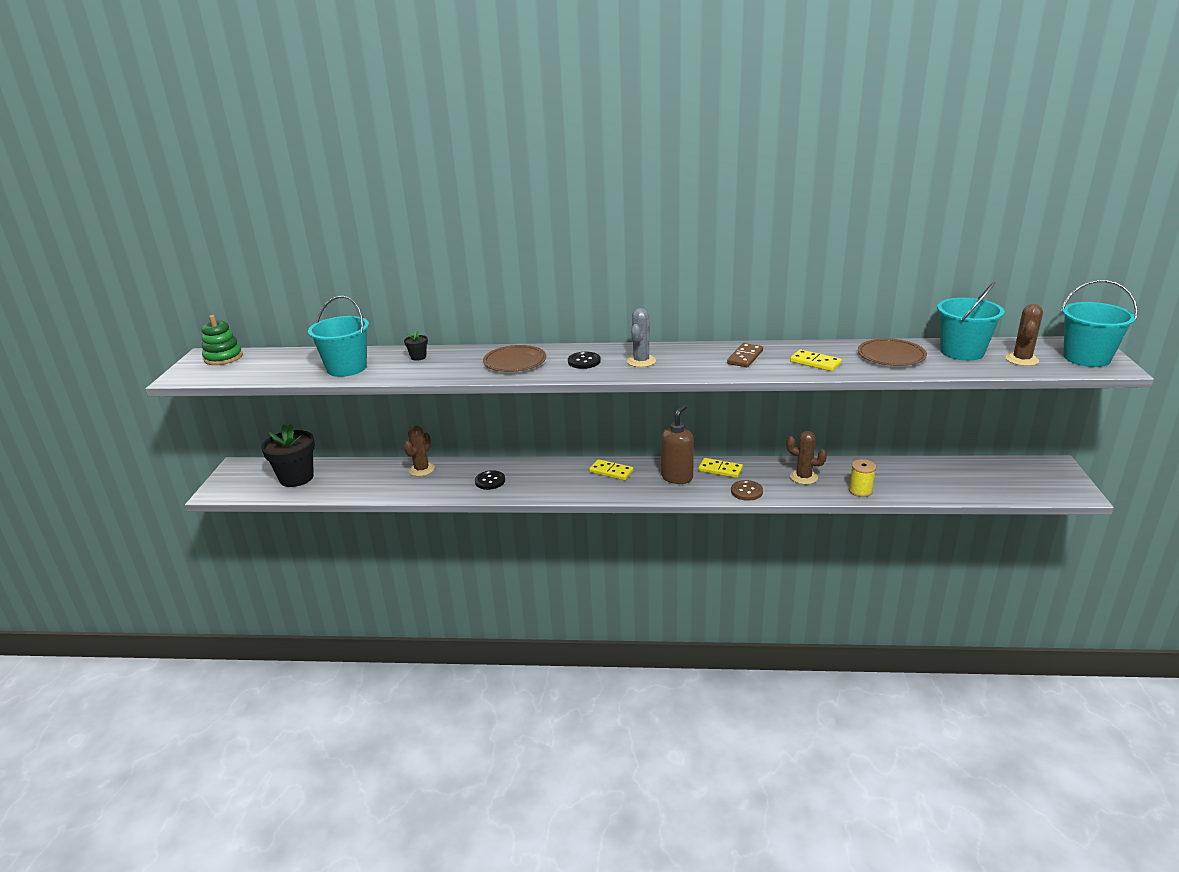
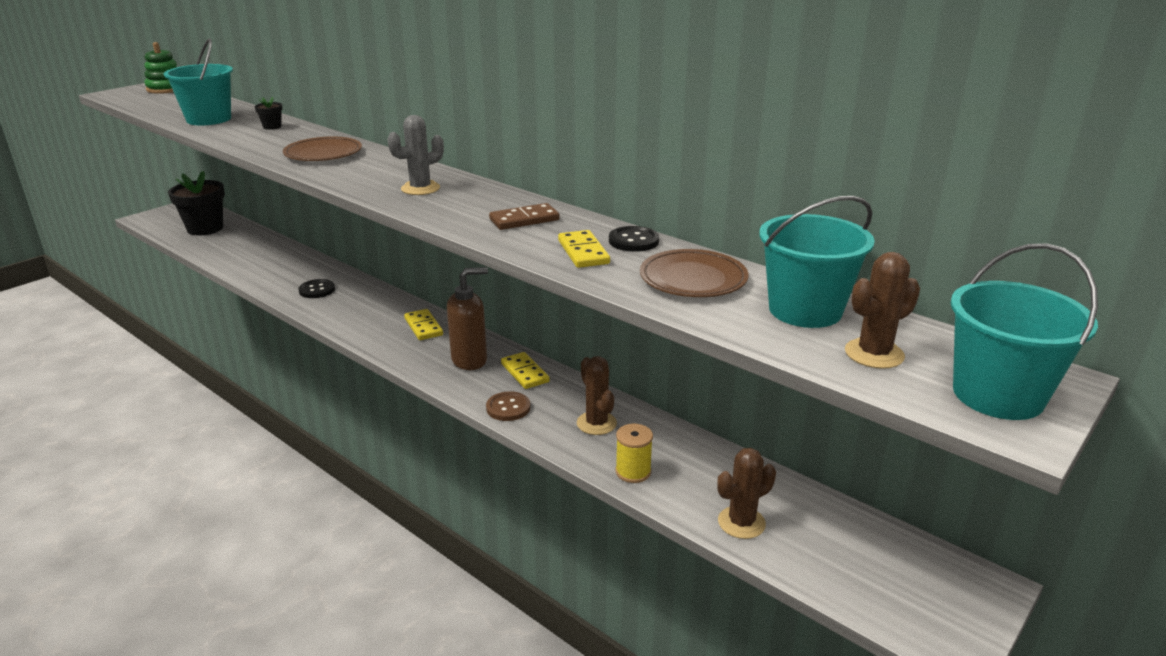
camera: 35 degrees right, 0 degrees up
brown cactus [403,425,435,476] -> brown cactus moved to [717,448,776,539]
black button [568,352,601,369] -> black button moved to [609,226,659,252]

